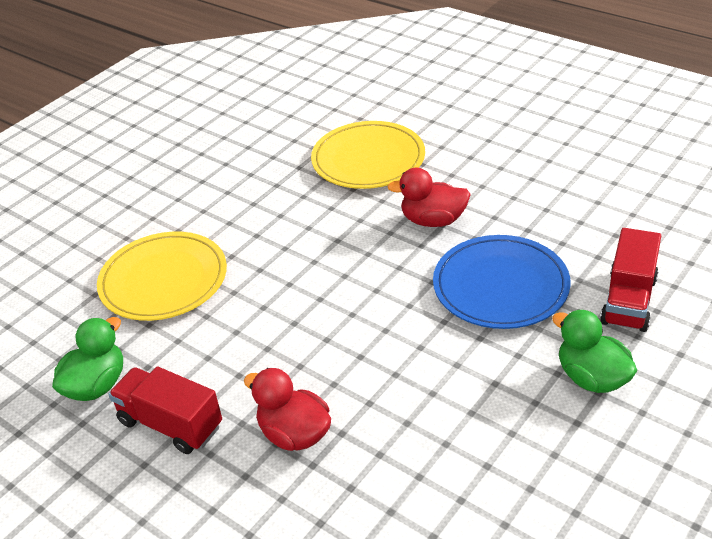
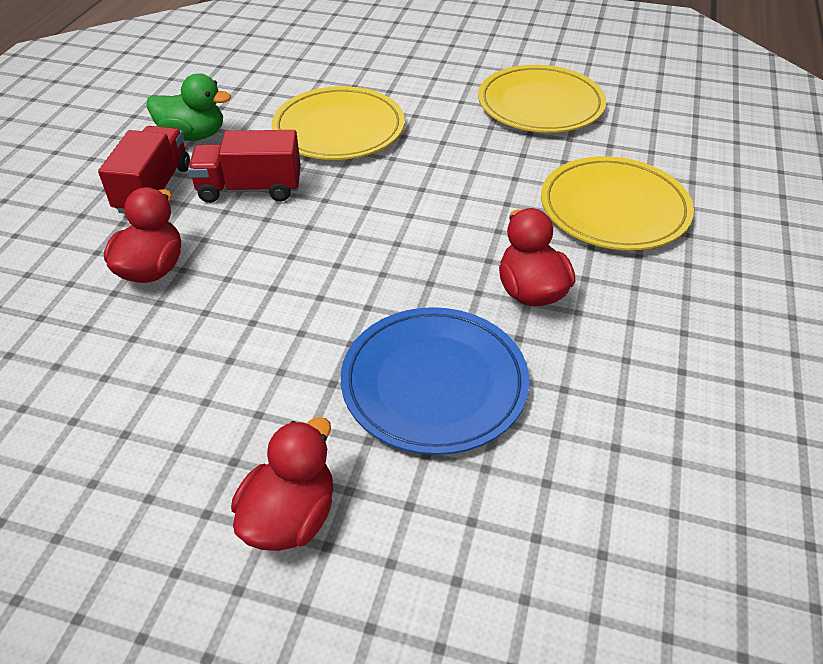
camera: 65 degrees right, 5 degrees up
green duck [552,309,637,393] -> red duck [231,417,333,551]
red truck [600,228,661,332] -> red truck moved to [188,130,301,203]
none -> yellow plate [478,65,606,133]

